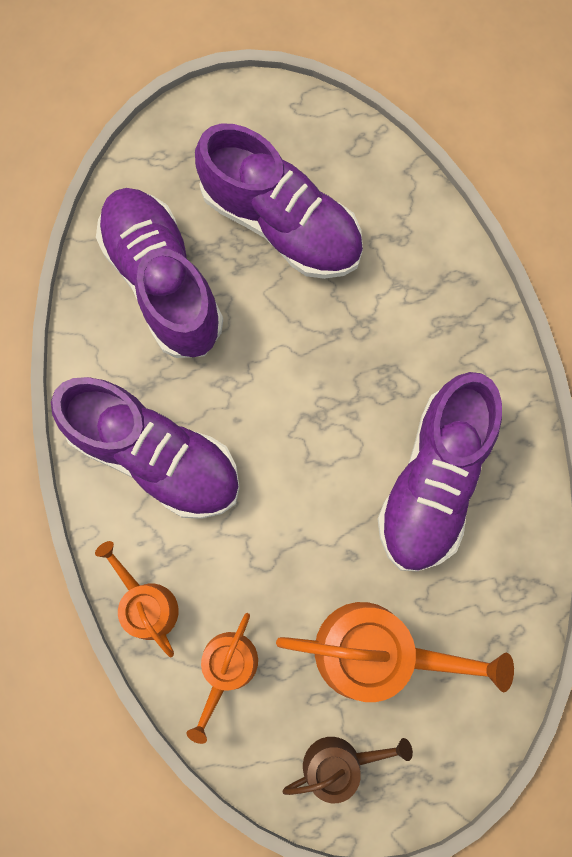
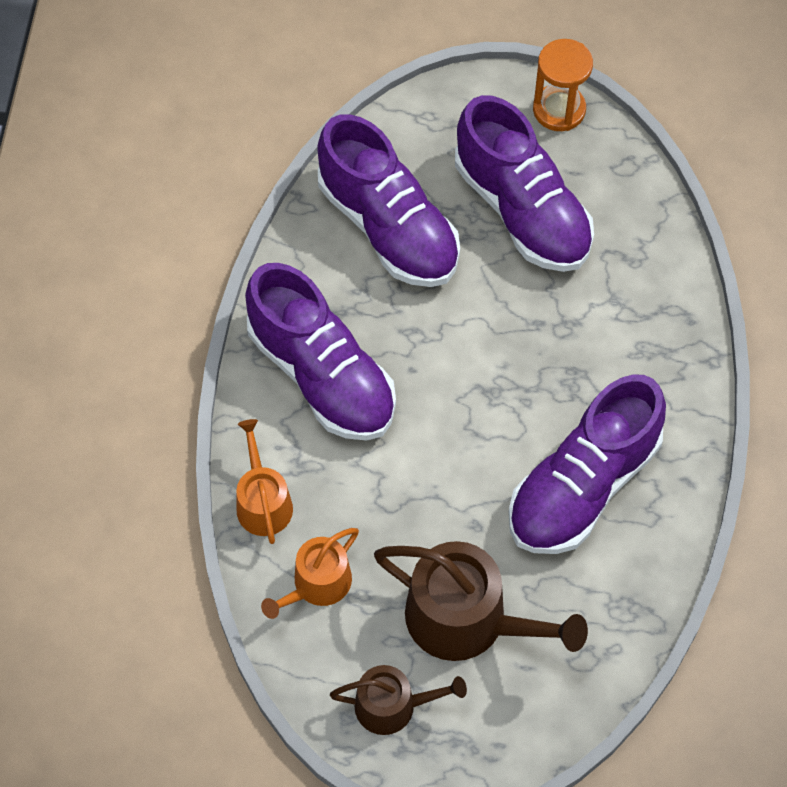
camera: 20 degrees right, 15 degrees down
purple shoe [96,188,223,358] -> purple shoe turned 150 degrees clockwise [317,114,460,287]
orange watering can [276,602,514,702] -> brown watering can [374,541,588,661]
none -> orange hourglass [533,39,593,131]

